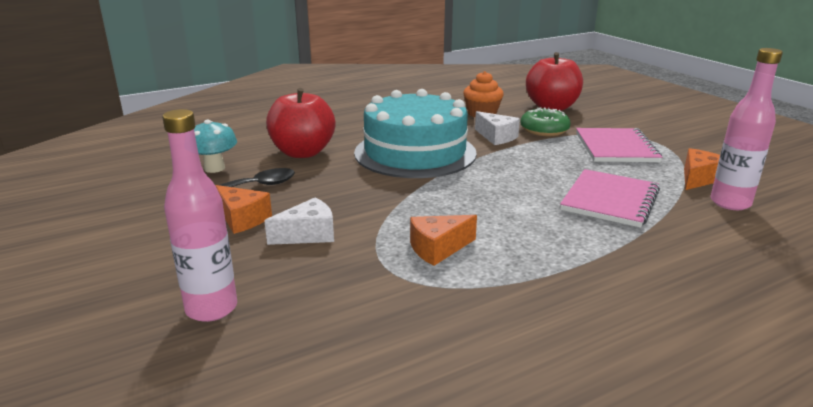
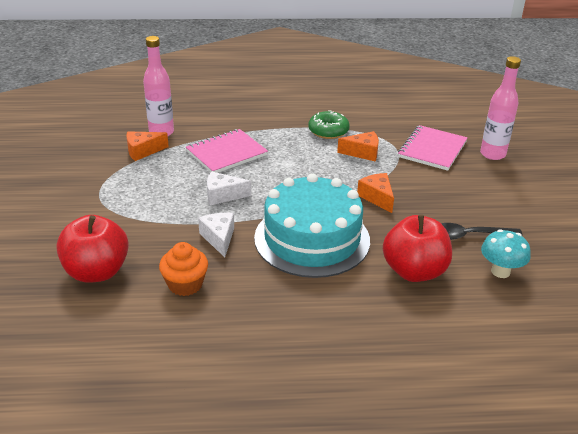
camera: 155 degrees left, 10 degrees up
orange cheese [215,185,272,234] -> orange cheese moved to [357,173,394,213]
white cheese [264,197,334,245] -> white cheese moved to [207,172,251,205]
green donut [520,107,571,136] -> green donut moved to [308,110,350,139]
pink notebook [576,128,662,162] -> pink notebook moved to [398,125,468,171]

